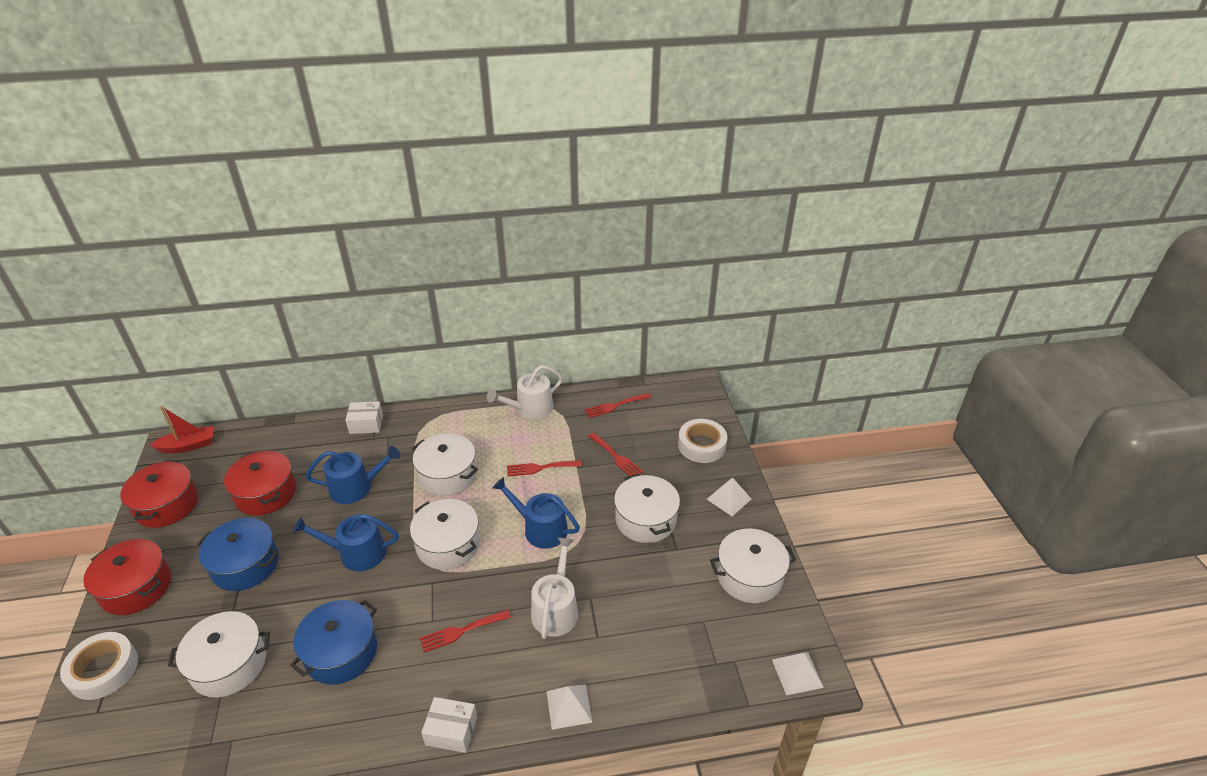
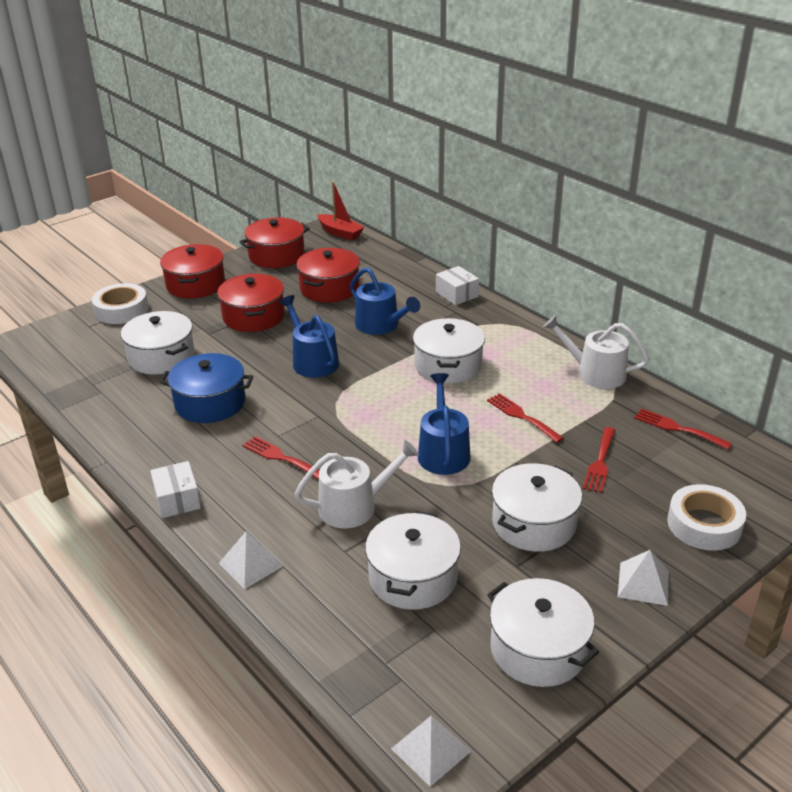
camera: 60 degrees right, 5 degrees down
blue pot [197,518,279,591] -> red pot [217,274,285,332]
white pot [410,499,480,570] -> white pot moved to [365,511,461,610]

